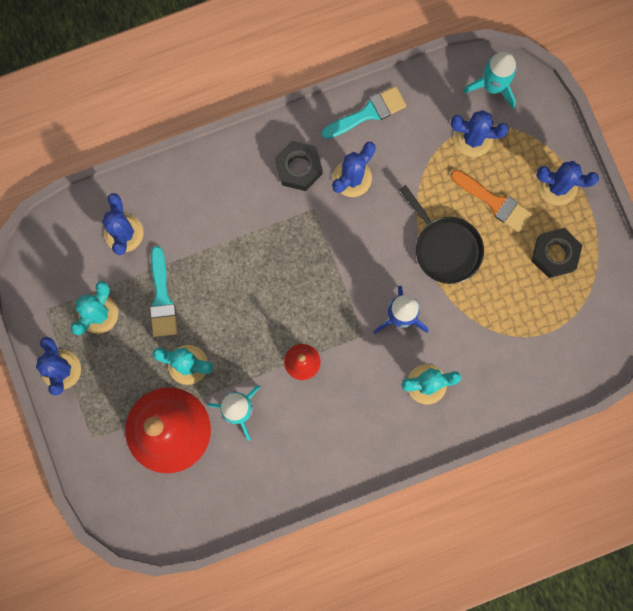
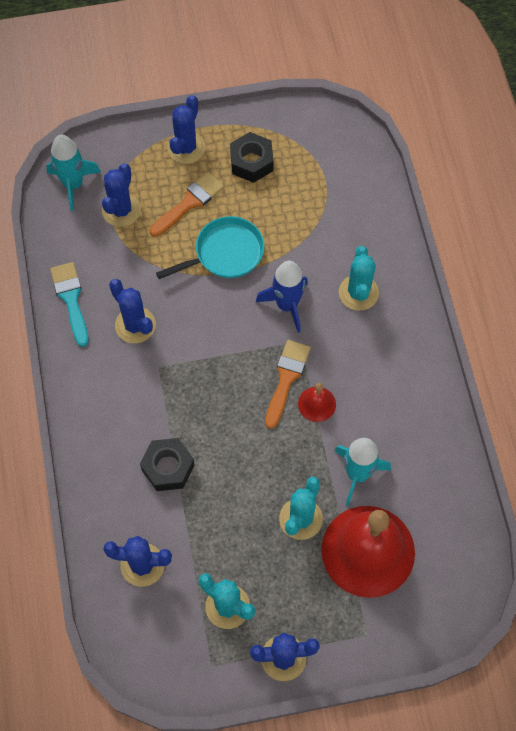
camera: 80 degrees left, 15 degrees down
turquoise brush [150,246,178,337] -> none
black nut [275,141,323,191] -> black nut moved to [140,438,195,491]
black pan [399,185,484,284] -> turquoise pan [156,216,264,279]
none -> orange brush [265,340,311,429]

